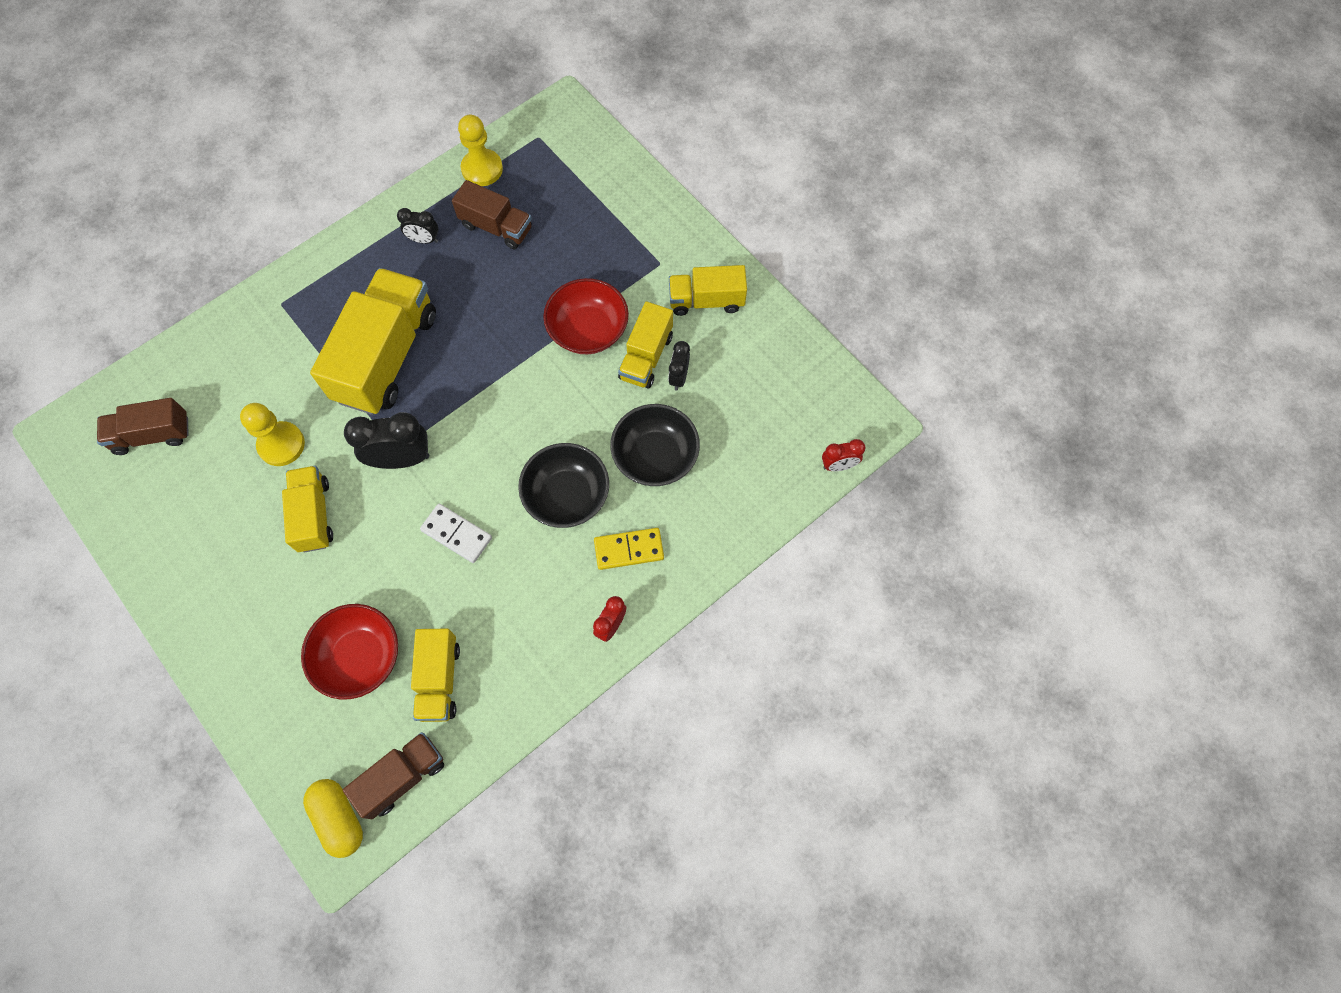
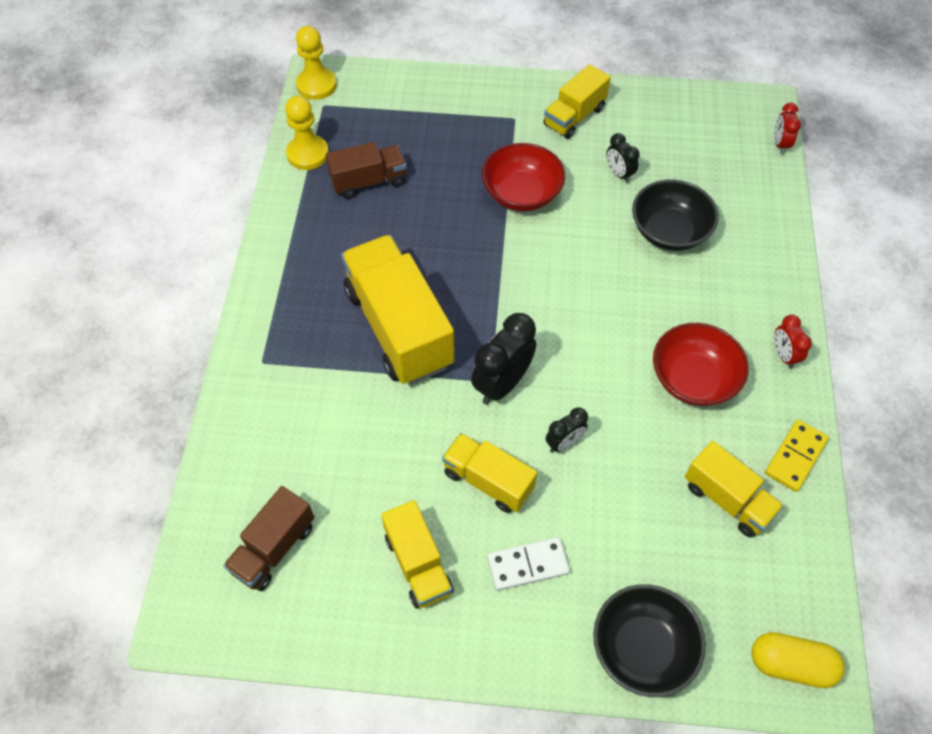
camera: 45 degrees left, 10 degrees down
yellow pawn [240,403,305,466] -> yellow pawn moved to [296,26,337,100]
red bowl [301,604,398,700] -> red bowl moved to [653,323,749,406]
brown truck [343,732,444,819] -> none
black clock [397,208,438,244] -> black clock moved to [545,407,588,453]
white domino [420,504,492,563] -> white domino moved to [487,537,570,591]
black bowl [518,443,609,528] -> black bowl moved to [593,584,706,697]
yellow domino [594,528,664,570] -> yellow domino moved to [765,419,829,492]
yellow truck [618,301,673,389] -> yellow truck moved to [381,500,454,609]
red clock [822,439,866,471] -> red clock turned 150 degrees clockwise [774,103,801,154]

